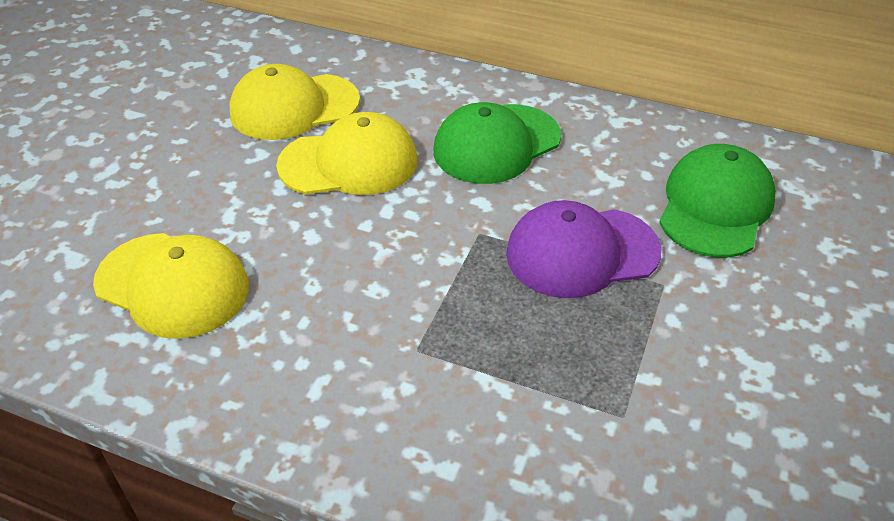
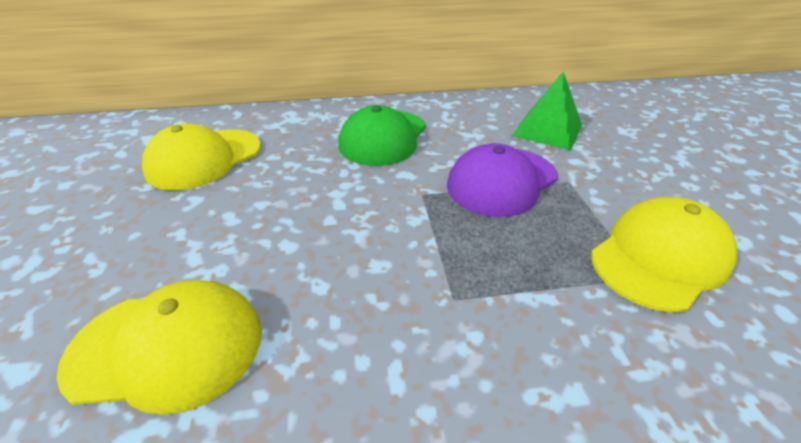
camera: 30 degrees left, 5 degrees down
yellow cap [276,112,417,195] -> yellow cap moved to [591,197,737,312]
green cap [659,144,776,258] -> green pyramid [512,72,582,150]

